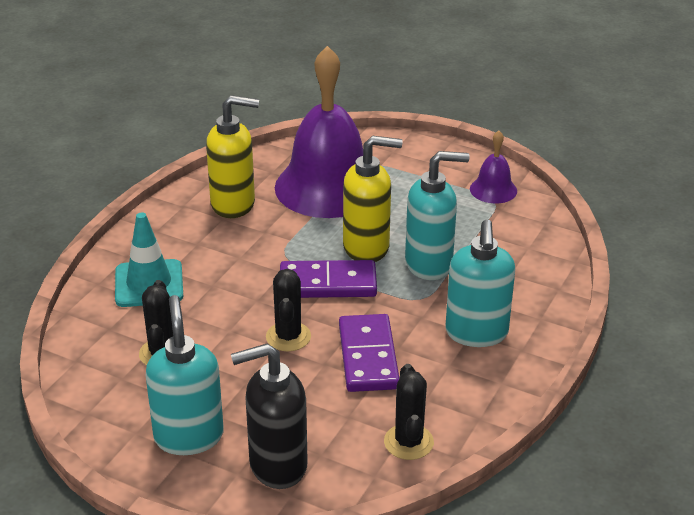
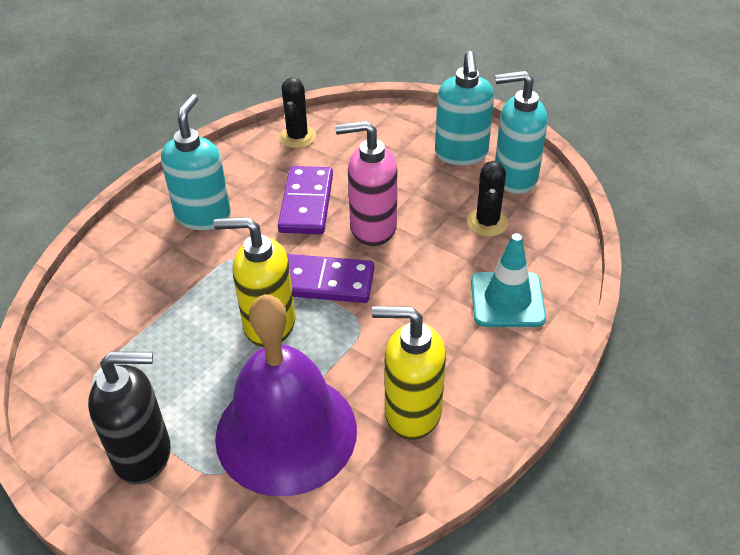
camera: 170 degrees left, 10 degrees up
black soap dispenser [231,344,308,489] -> black soap dispenser moved to [88,351,171,485]
black cactus [266,269,311,351] -> pink soap dispenser [335,120,397,246]
turquoise soap dispenser [405,151,470,280] -> turquoise soap dispenser moved to [495,71,548,194]
purple bell [470,131,517,204] -> none

